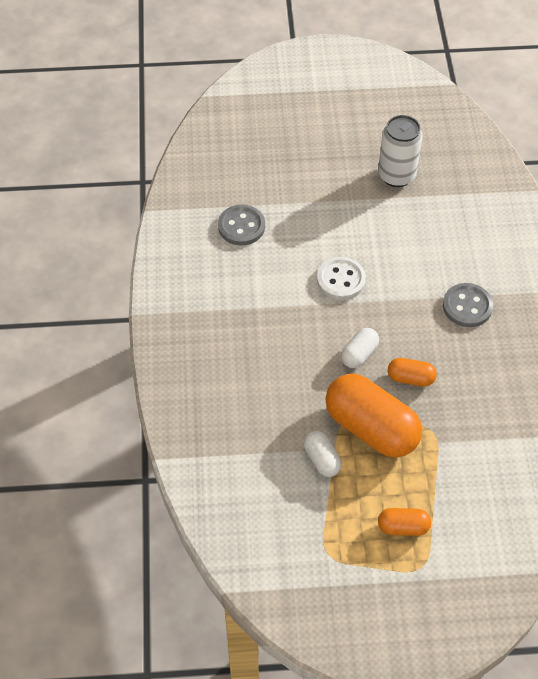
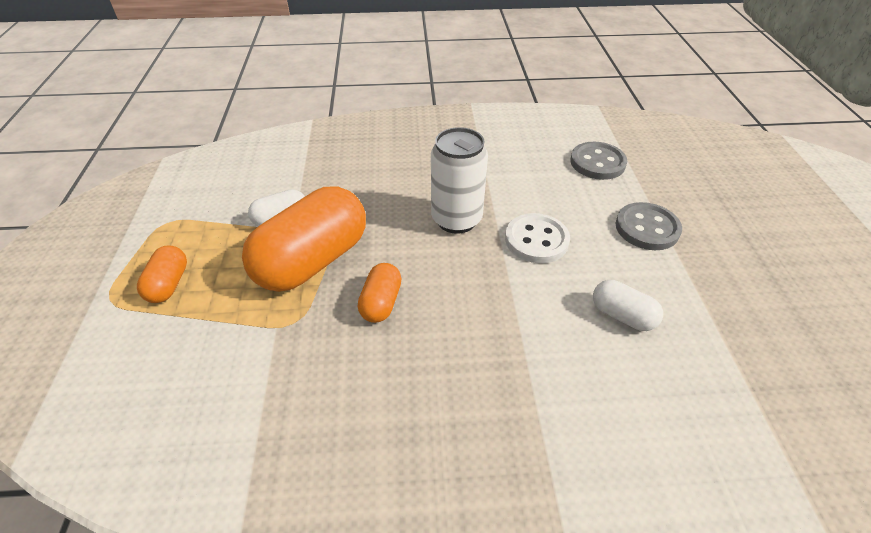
camera: 90 degrees right, 10 degrees down
white capsule [341,328,379,368] -> white capsule moved to [593,280,663,331]
white can [378,115,423,187] -> white can moved to [431,127,488,234]
grey button [443,283,493,327] -> grey button moved to [615,202,682,250]

